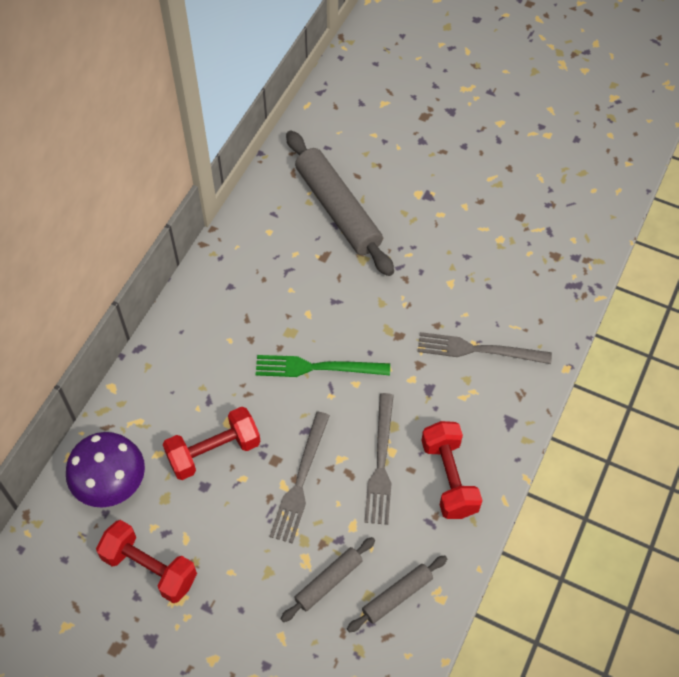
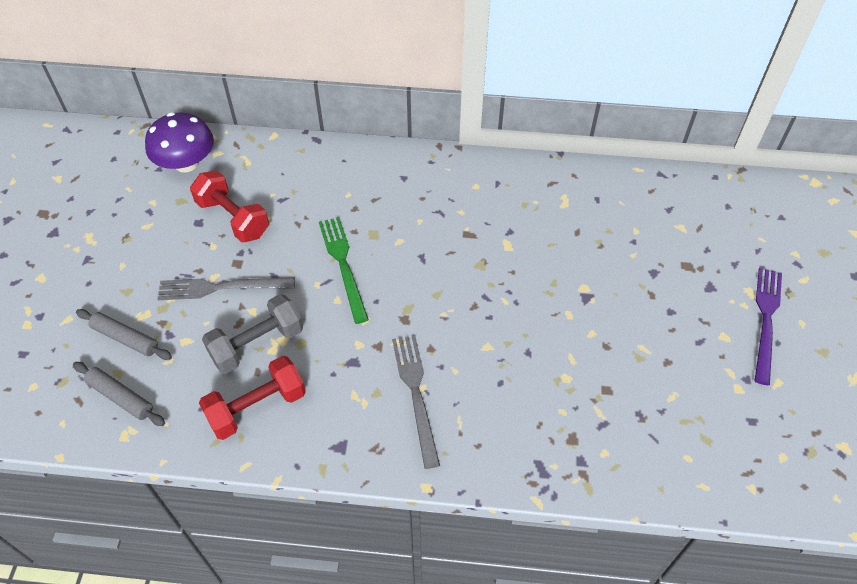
camera: 70 degrees right, 5 degrees down
red dumbbell [96,520,197,603] -> none
grey rolling pin [286,130,394,276] -> none
grey fork [364,393,394,525] -> grey dumbbell [202,294,303,374]
none -> purple fork [755,268,782,385]

